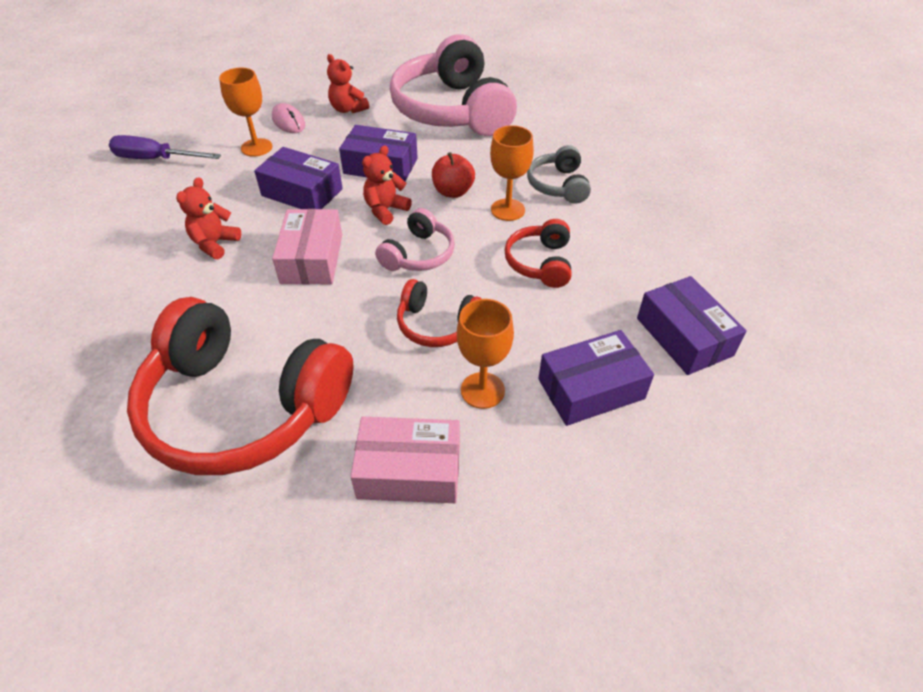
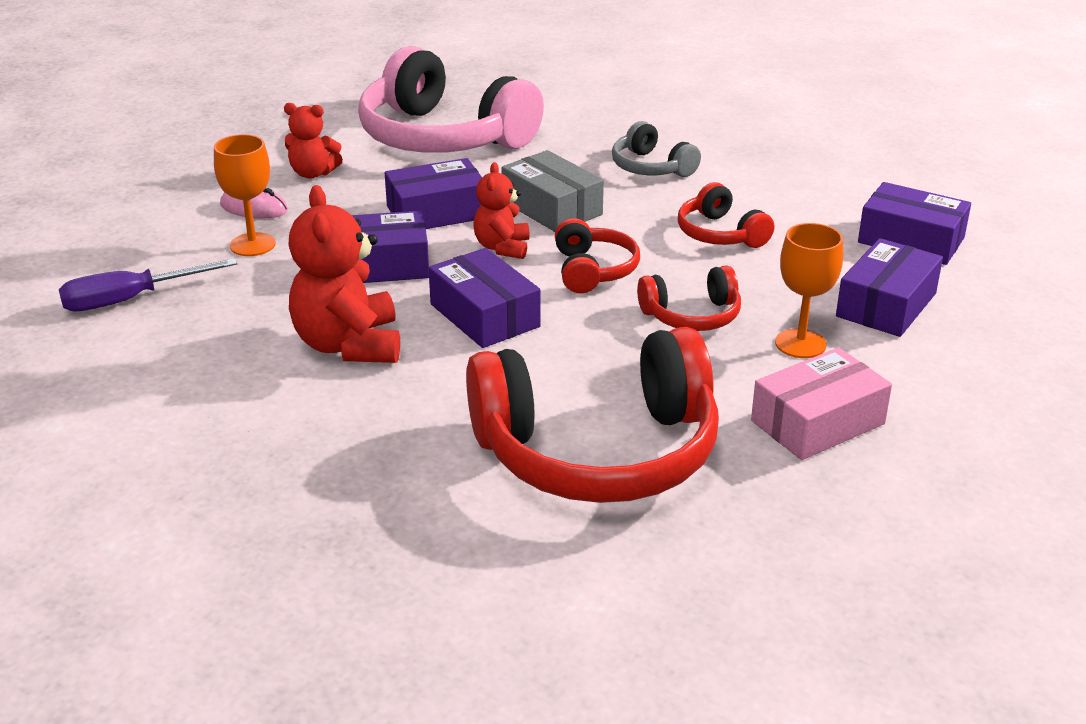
camera: 35 degrees left, 15 degrees down
red teddy bear [176,177,241,259] -> red teddy bear [288,185,400,363], size x1.71
pink box [272,209,342,285] -> purple box [429,248,541,348]
pink headphones [375,208,455,271] -> red headphones [555,218,640,293]
red apple [432,152,475,198] -> grey box [501,150,604,232]
orange goblet [490,125,534,221] -> none

